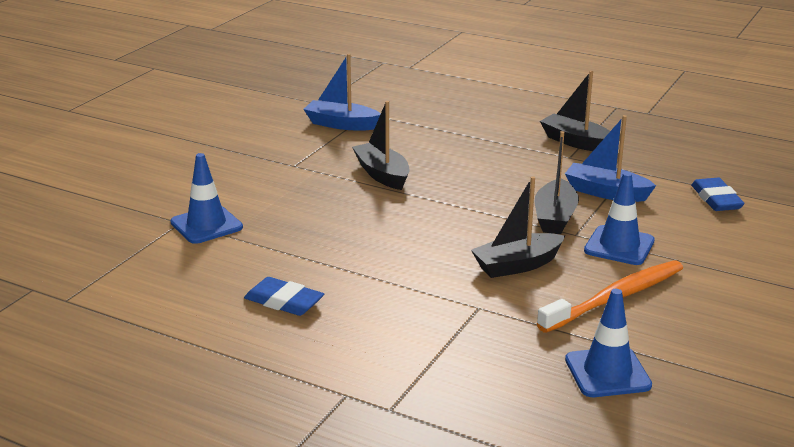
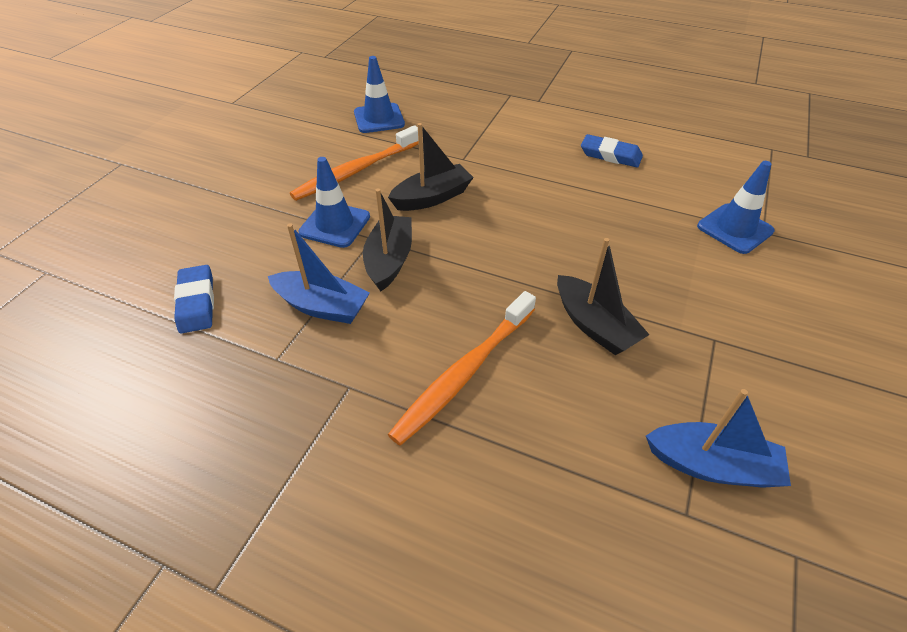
camera: 175 degrees right, 20 degrees up
black boat [540,71,610,151] -> none
none -> orange toothbrush [388,291,536,446]

